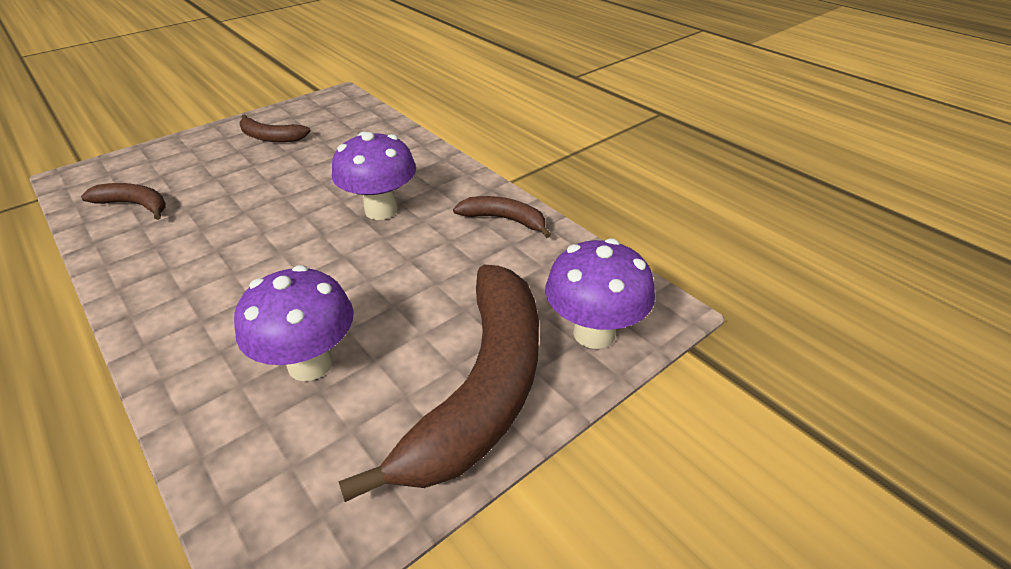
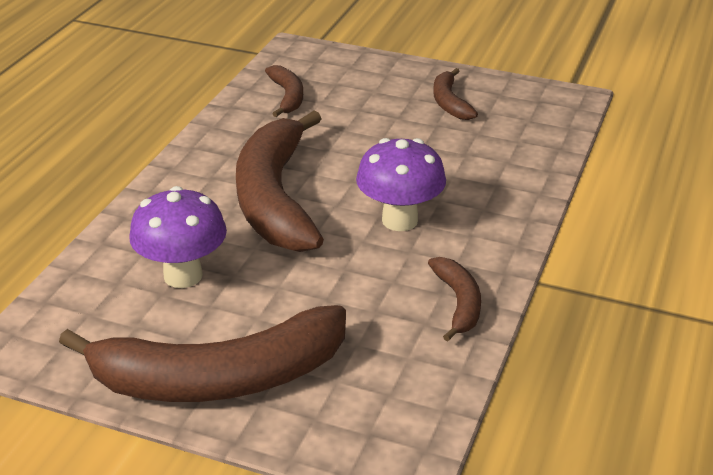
camera: 60 degrees right, 5 degrees down
purple mushroom [546,238,655,349] -> none
none -> brown banana [236,111,324,252]

